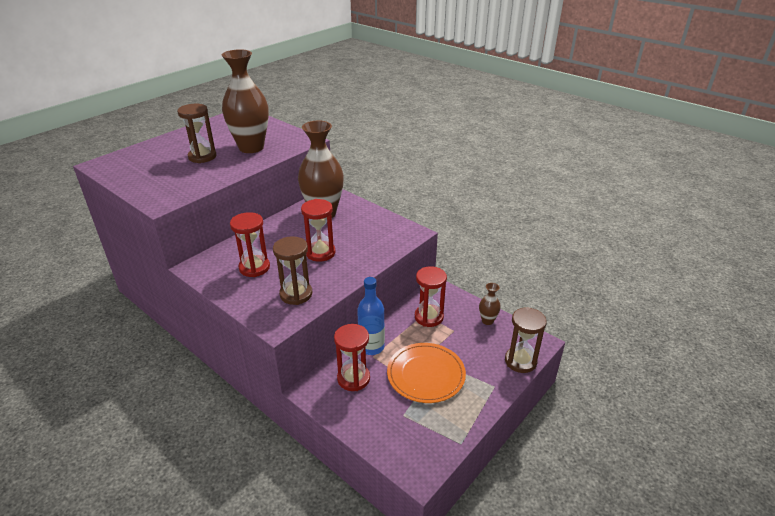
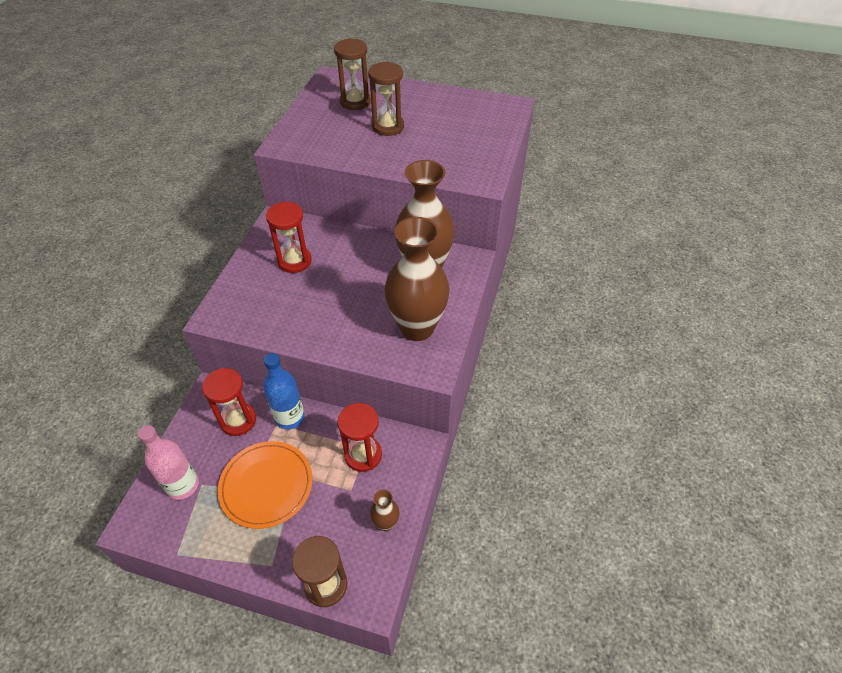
camera: 65 degrees right, 15 degrees up
brown vase [222,49,269,153] -> brown vase moved to [384,217,450,341]
brown hourglass [273,236,312,305] -> brown hourglass moved to [334,38,371,110]
red hourglass [301,199,335,262] -> none
none -> pink bottle [138,425,199,500]

